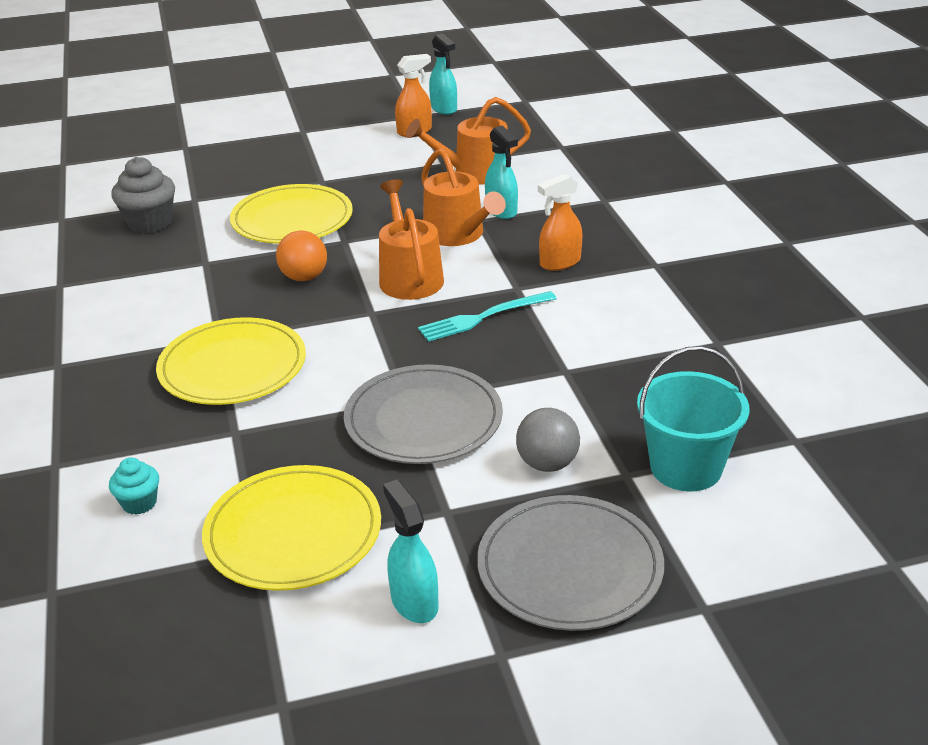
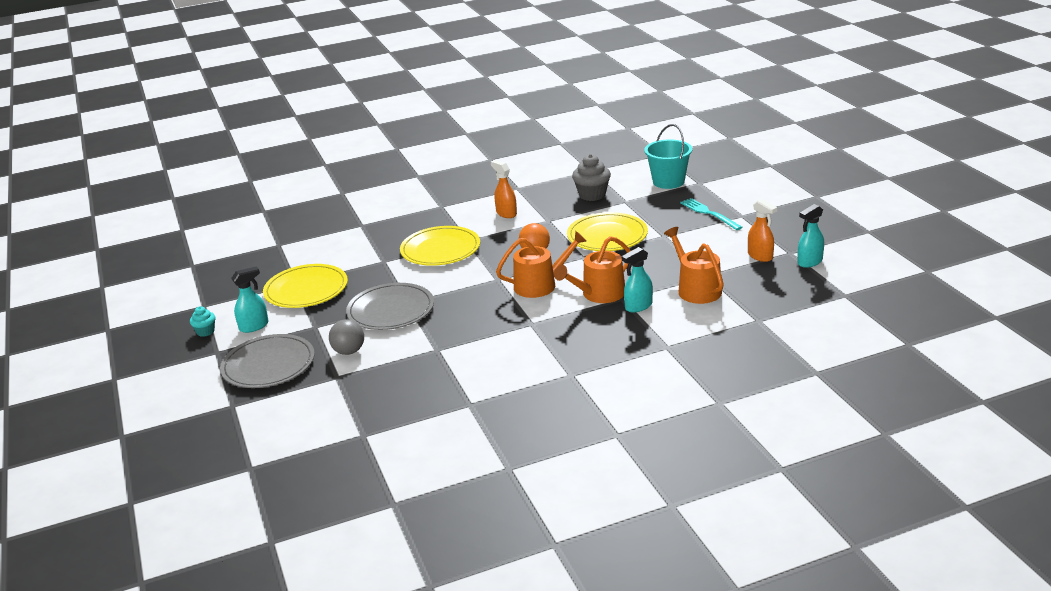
camera: 85 degrees right, 5 degrees down
turquoise cupcake [109,457,159,515] -> turquoise cupcake moved to [190,306,215,337]
turquoise fork [418,291,557,342] -> turquoise fork moved to [680,198,742,230]
orange spray bottle [538,173,582,271] -> orange spray bottle moved to [491,160,517,218]
turquoise bucket [637,346,749,492] -> turquoise bucket moved to [644,124,692,189]

